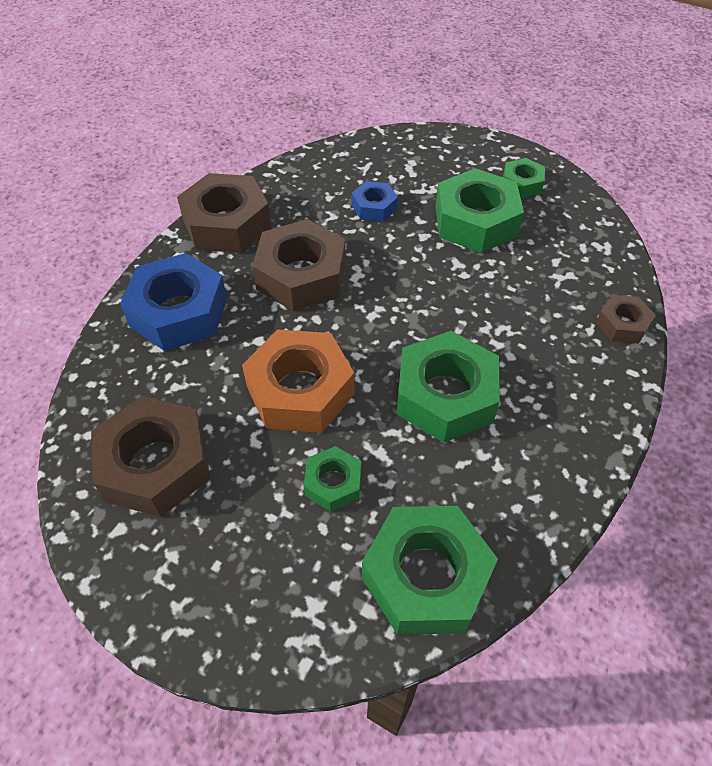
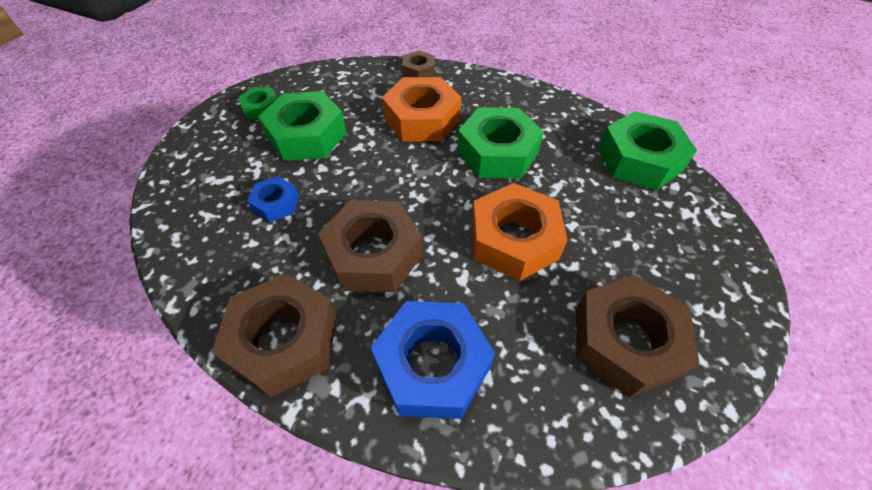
camera: 95 degrees left, 0 degrees up
green nut [304,446,361,512] -> none
none -> orange nut [382,77,462,141]

